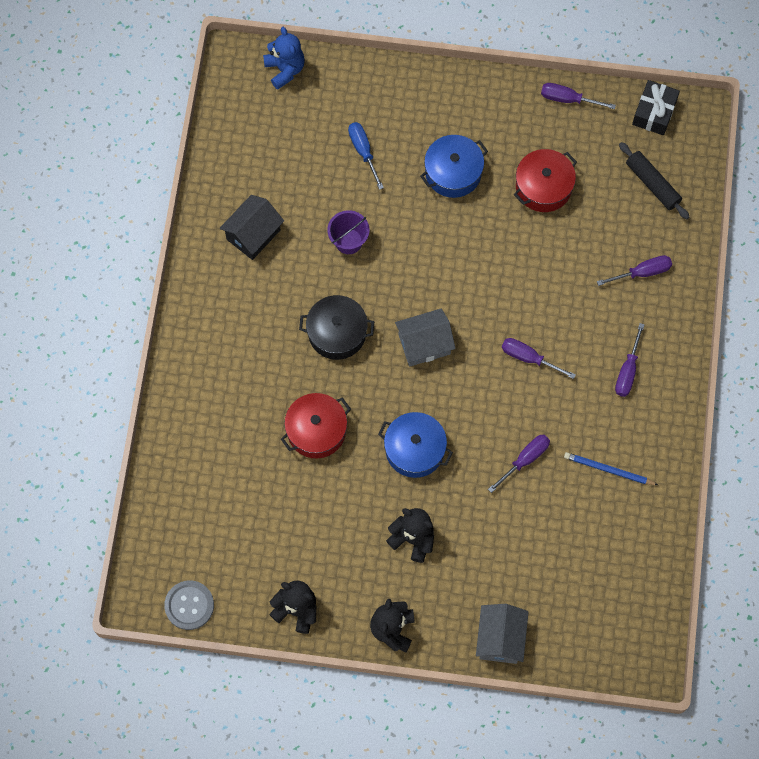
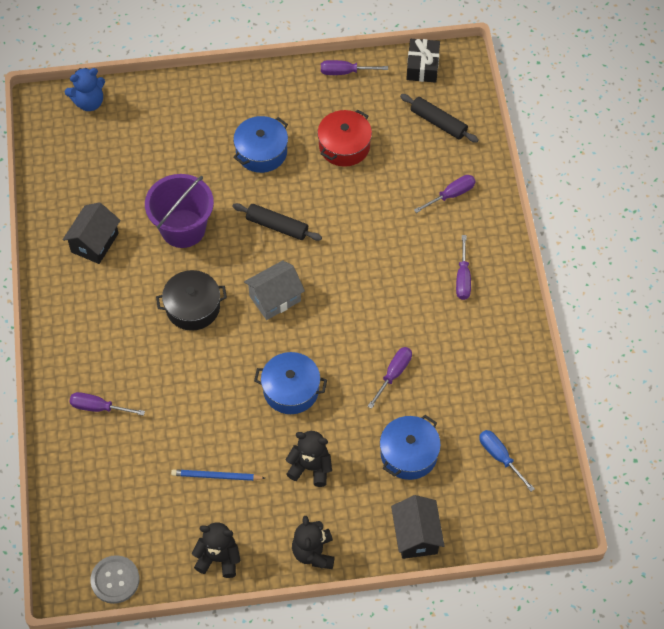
camera: 15 degrees left, 10 degrees down
blue teddy bear [263,27,305,90] -> blue teddy bear turned 105 degrees clockwise [65,68,105,111]
red pot [281,393,351,458] -> none
purple bucket [327,210,369,254] -> purple bucket [145,174,214,248], size x1.74
blue screwdriver [348,122,384,190] -> blue screwdriver moved to [479,430,535,492]
grey house [476,604,529,664] -> black house [391,495,444,559]
purple screwdriver [502,338,576,379] -> purple screwdriver moved to [69,392,145,416]
blue pencil [564,452,658,485] -> blue pencil moved to [171,469,265,481]
none -> black rolling pin [233,203,322,241]
none -> blue pot [380,415,441,480]

